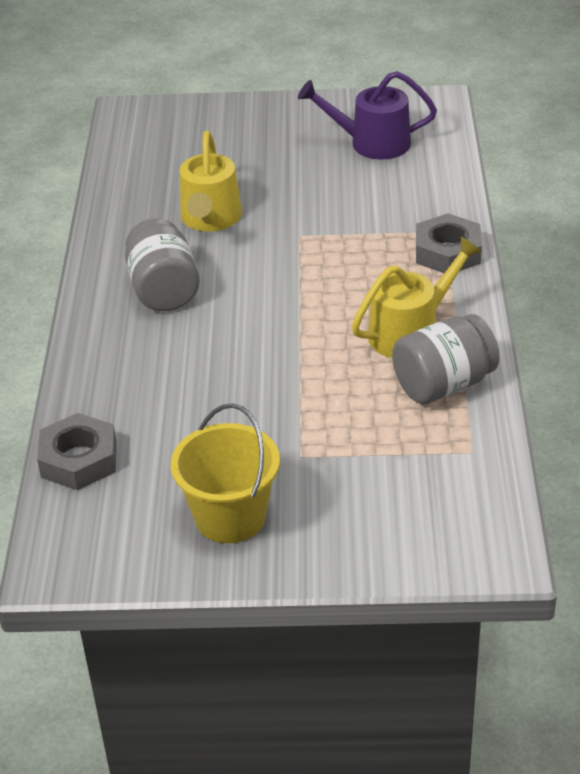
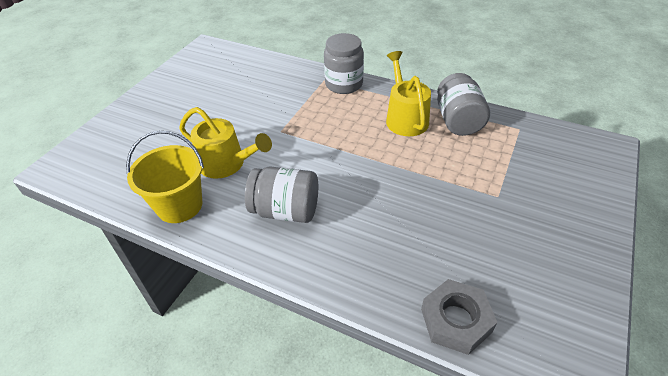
camera: 65 degrees left, 5 degrees up
yellow bucket [171,403,280,543] -> yellow bucket moved to [126,131,204,223]
purple watering can [298,71,437,160] -> none
grey nut [416,213,482,273] -> grey jar [324,33,364,94]

